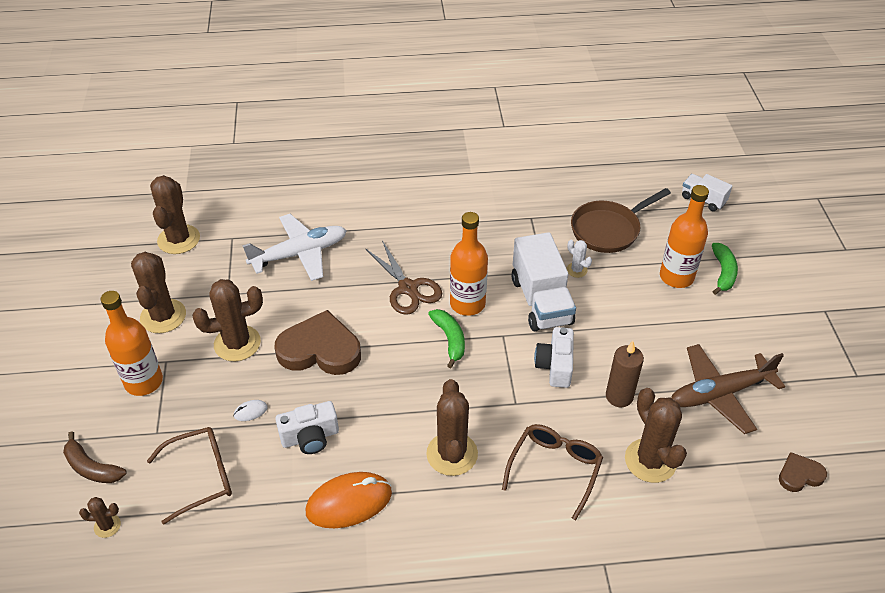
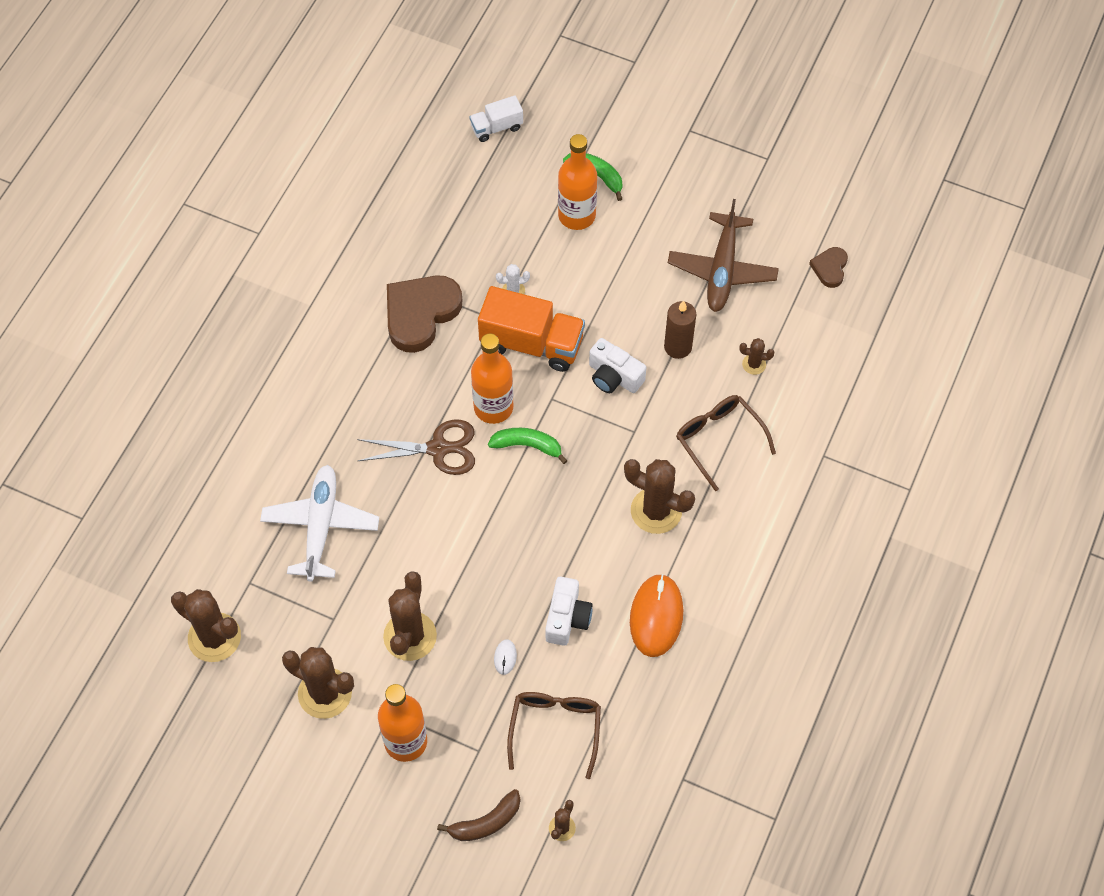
camera: 60 degrees left, 15 degrees up
brown heart [274,310,361,375] -> brown heart moved to [387,275,462,353]
white truck [512,232,576,332] -> orange truck [478,286,585,372]
brown pan [571,188,671,253] -> none
brown cactus [625,388,687,483] -> brown cactus [739,338,774,375], size x0.48

